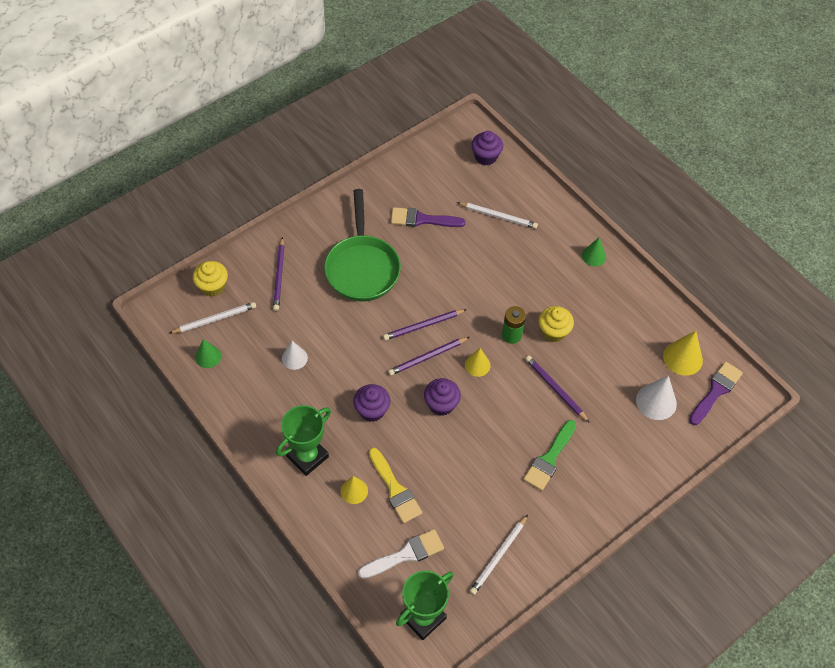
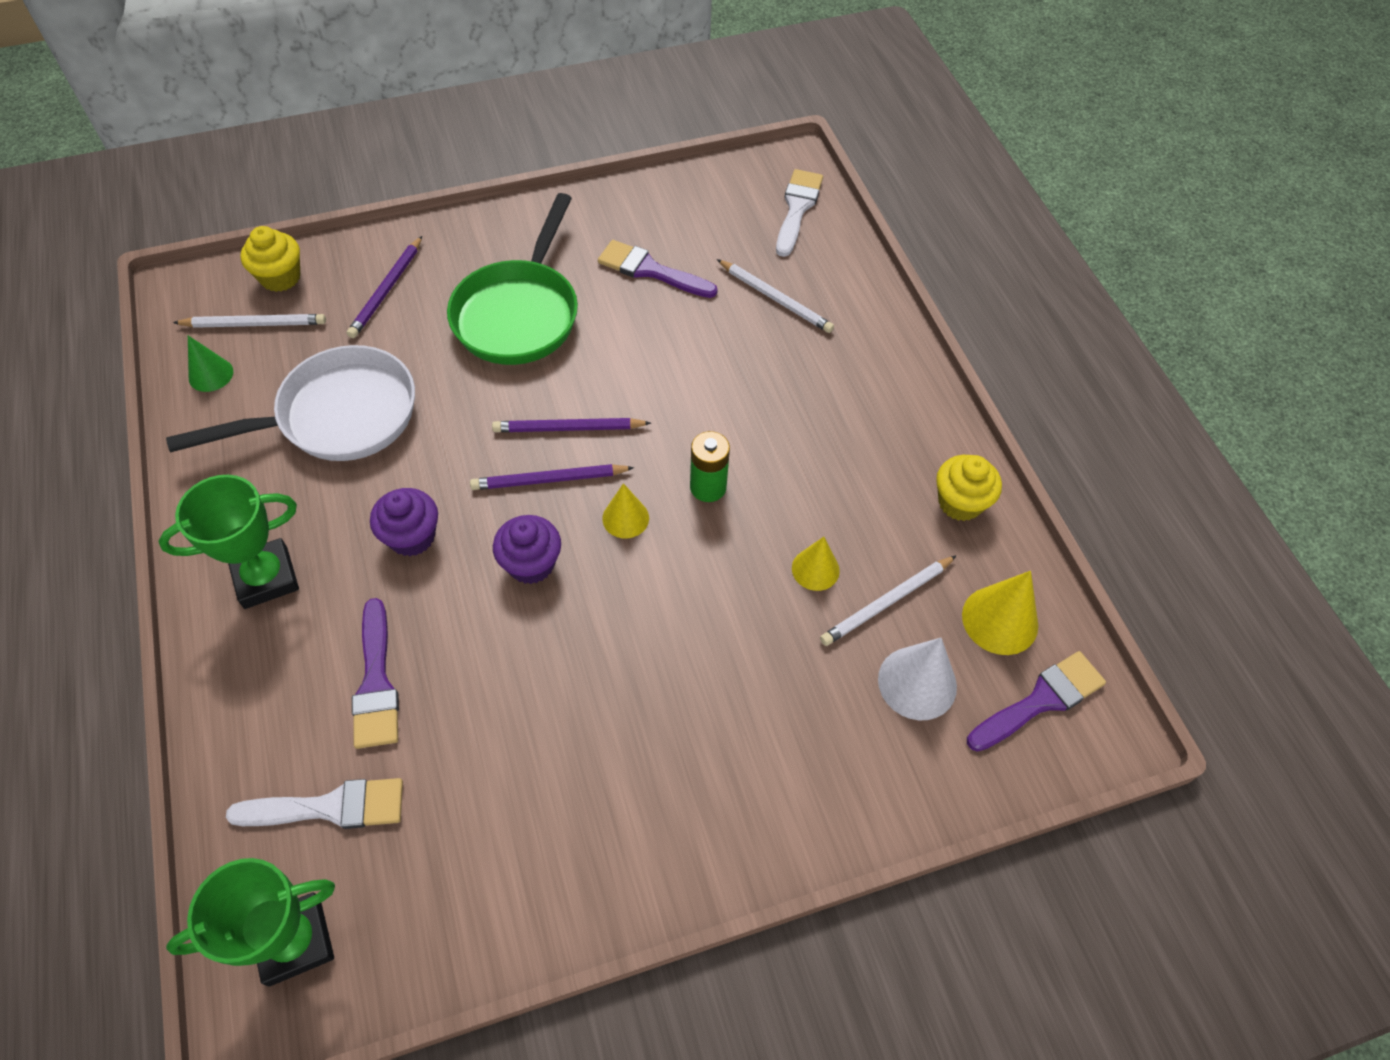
camera: 20 degrees right, 0 degrees up
white cone [282,341,308,370] -> white pan [166,345,415,461]
yellow cone [340,476,368,504] -> yellow cone moved to [792,537,840,591]
yellow brush [369,448,422,523] -> purple brush [352,598,399,749]
white pencil [470,515,528,595] -> white pencil moved to [820,555,957,646]
purple cupcake [471,131,503,166] -> white brush [776,169,823,257]
green brush [523,420,576,491] -> none
purple pencil [526,356,590,423] -> none
yellow cupcake [539,306,574,342] -> yellow cupcake moved to [936,455,1002,521]
green cone [582,237,606,266] -> none

